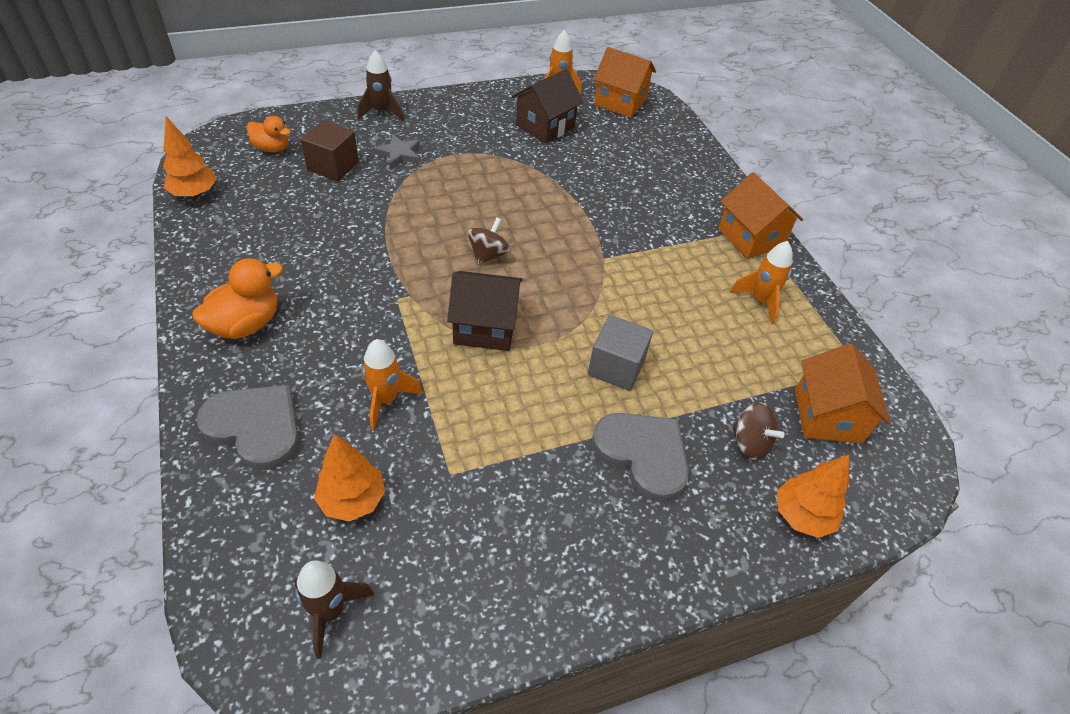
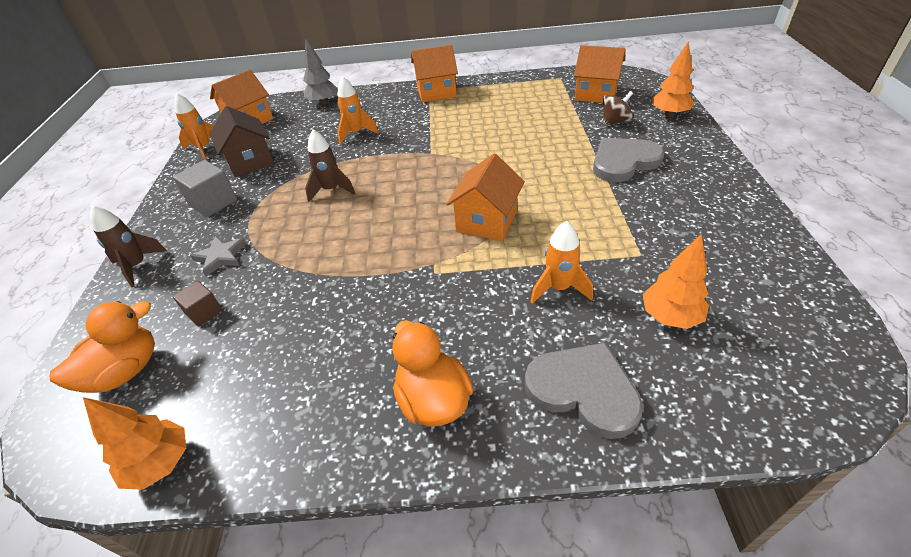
camera: 65 degrees left, 5 degrees down
grey heart [196,385,299,470] -> grey heart turned 75 degrees clockwise [525,343,643,439]
orange duck [247,116,291,152] -> orange duck [50,301,155,393], size x1.51
brown rocket [294,560,374,659] -> brown rocket moved to [305,129,355,202]
brown cube [301,120,359,181] -> brown cube [173,281,222,327], size x0.61
brown house [447,271,523,351] -> orange house [446,154,525,241]
brown spinning top [467,218,511,265] -> none
grey cube [588,315,653,391] -> grey cube moved to [173,160,237,217]
orange rocket [730,241,793,325] -> orange rocket moved to [337,76,379,145]
none -> grey tree [303,39,338,105]

